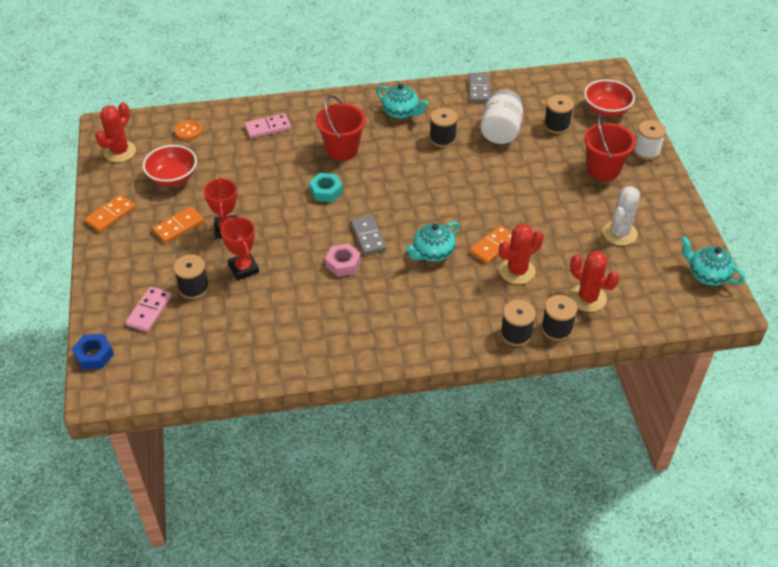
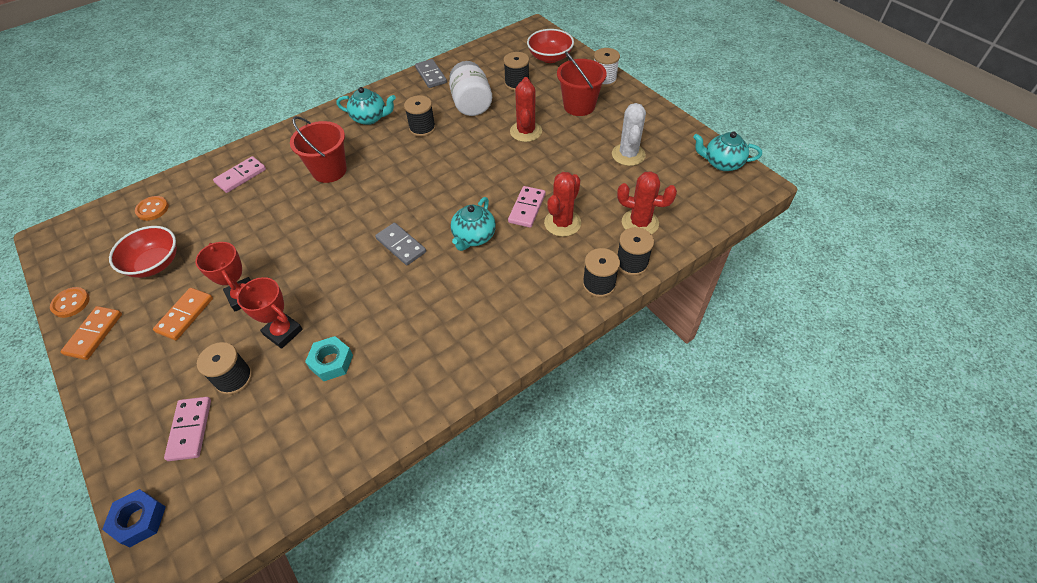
camera: 25 degrees left, 5 degrees up
red cactus [95,102,136,162] -> red cactus moved to [510,77,542,142]
turquoise nut [309,173,343,202] -> turquoise nut moved to [305,336,353,381]
pink nut [325,243,361,277] -> none
orange domino [470,225,512,264] -> pink domino [508,186,546,228]
none -> orange button [50,287,90,318]

